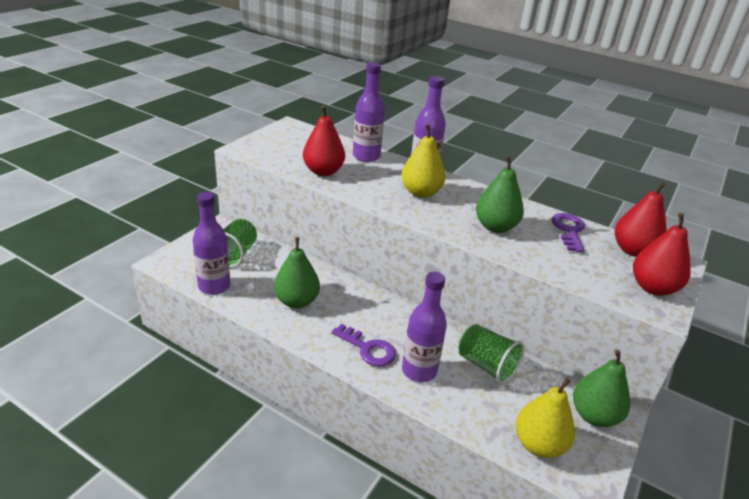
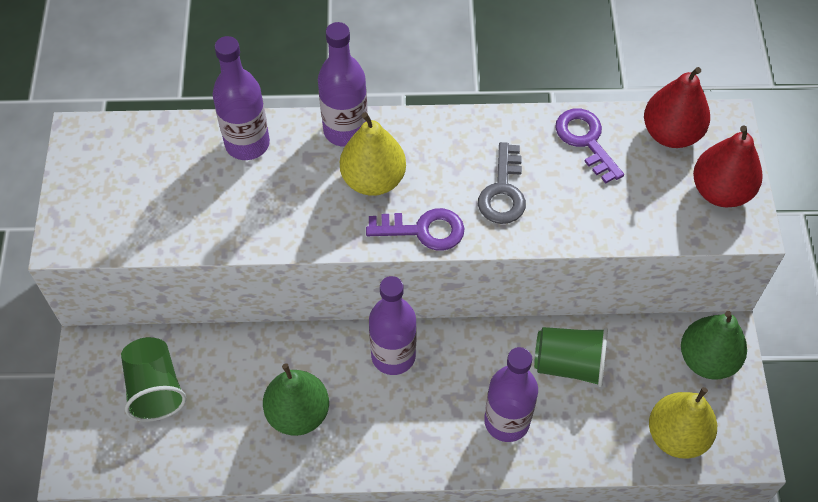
camera: 30 degrees left, 25 degrees up
purple bottle [193,192,230,295] -> purple bottle moved to [369,276,417,375]
red pear [303,105,345,176] -> none
purple key [331,324,396,367] -> purple key moved to [366,208,465,251]
green pear [476,156,524,233] -> grey key [478,142,526,224]

